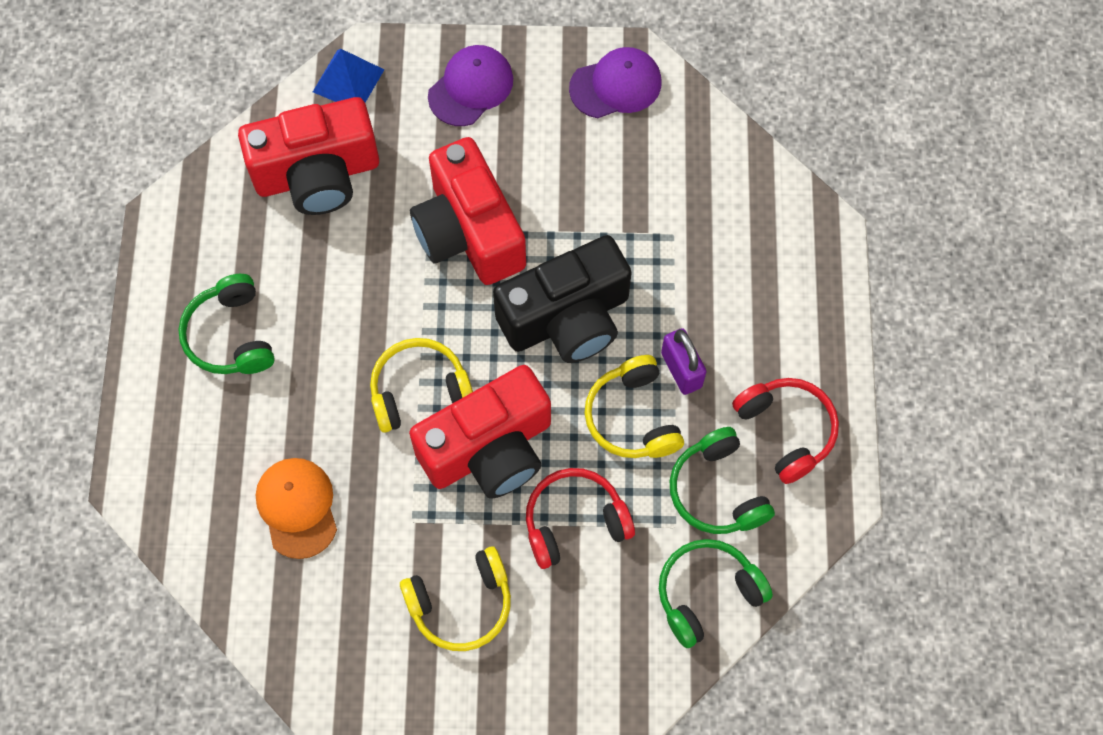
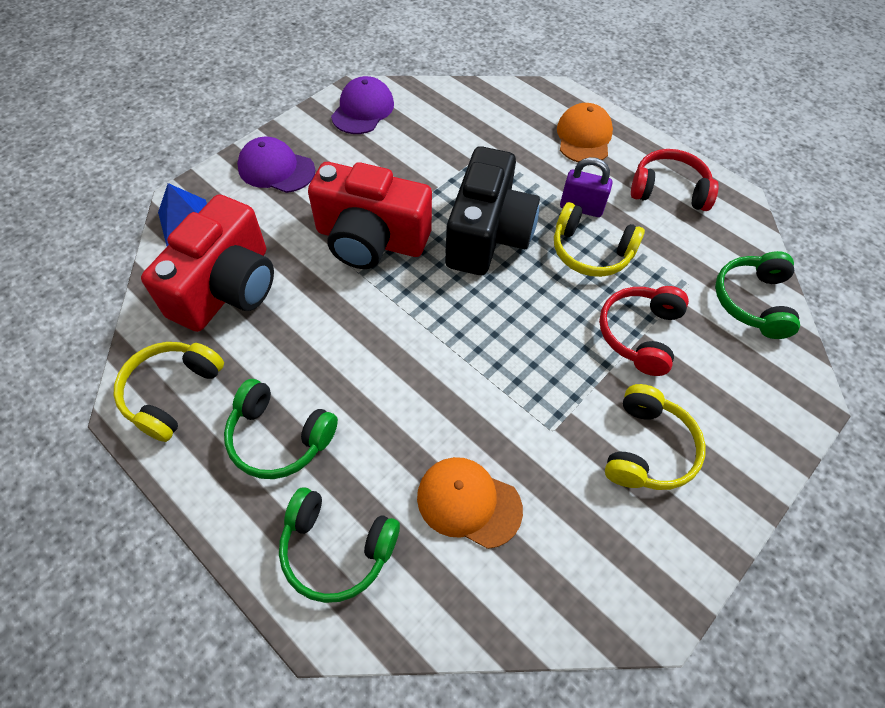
camera: 50 degrees left, 10 degrees down
yellow headphones [370,338,473,433] -> yellow headphones moved to [113,342,224,442]
red camera [409,365,551,499] -> none
purple cap [428,45,513,126] -> purple cap turned 60 degrees counterclockwise [237,137,315,193]
green headphones [670,427,775,534] -> green headphones moved to [279,487,400,603]
none -> orange cap [557,103,613,162]

